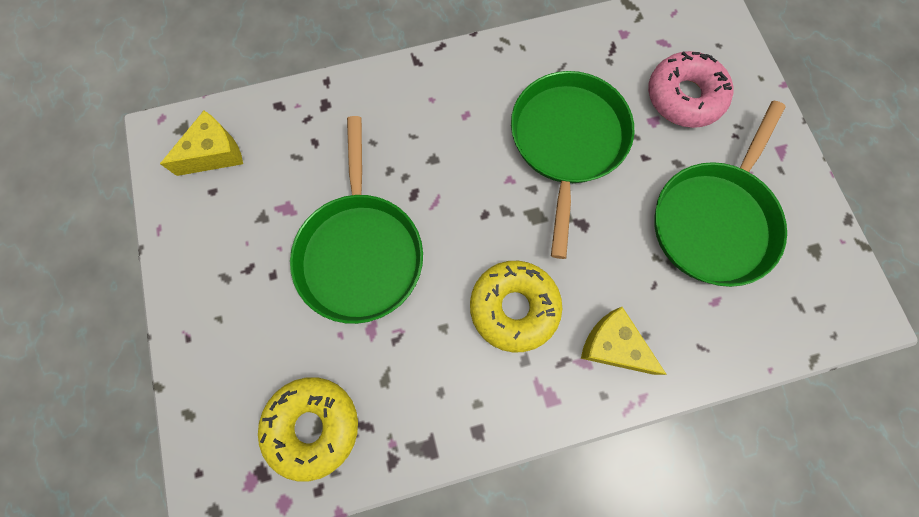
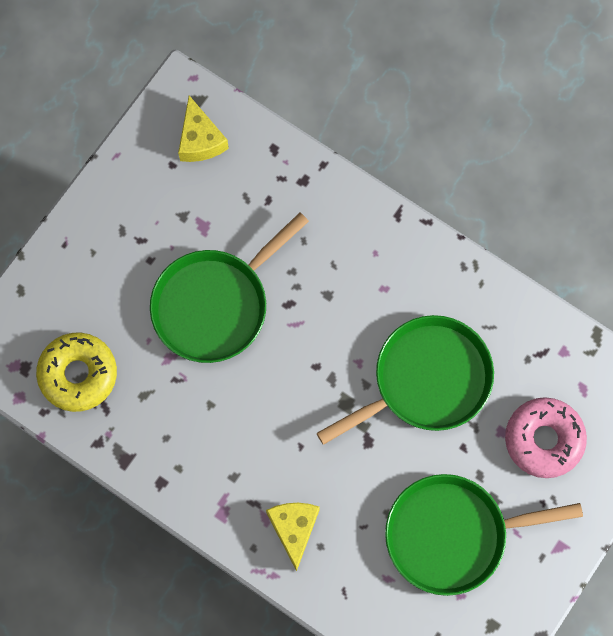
camera: 50 degrees right, 0 degrees up
yellow cheese [160,111,243,176] -> yellow cheese turned 60 degrees clockwise [178,96,229,162]
yellow donut [470,261,562,353] -> none

